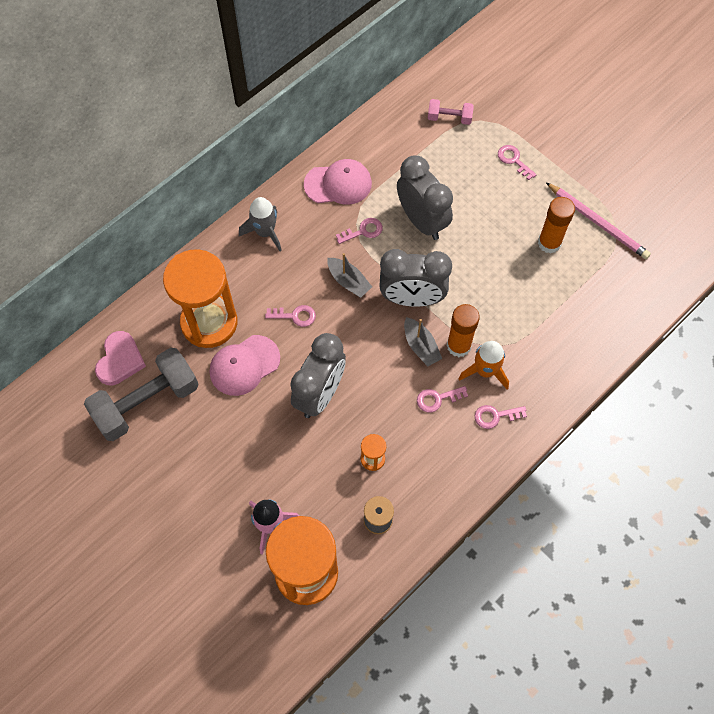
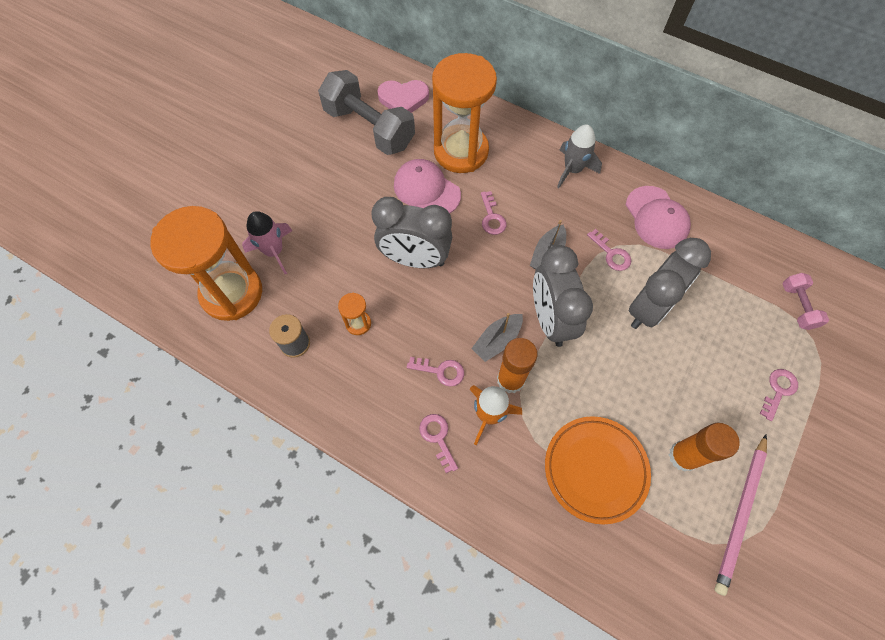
camera: 75 degrees right, 0 degrees up
pink key [417,386,468,412] -> pink key turned 135 degrees clockwise [407,357,464,387]
none -> orange plate [545,416,651,525]

